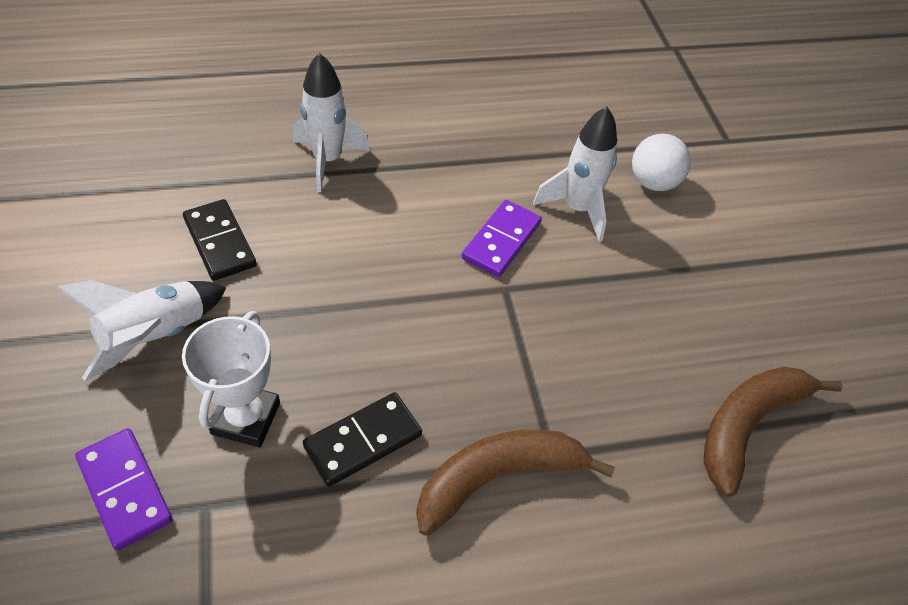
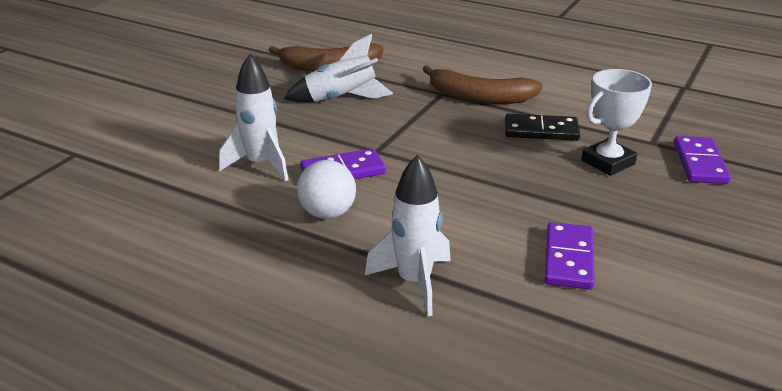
camera: 135 degrees left, 20 degrees down
white rocket [57,280,226,381] -> white rocket moved to [284,34,393,102]
black domino [183,199,257,281] -> purple domino [544,222,595,290]
white ball [632,134,691,191] -> white ball moved to [297,160,356,219]

